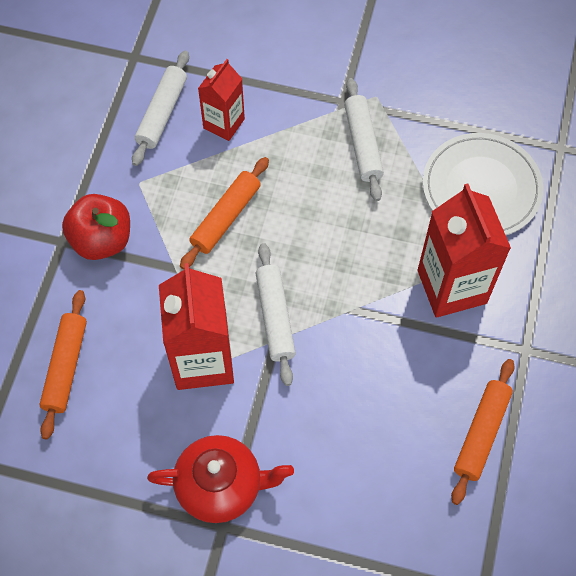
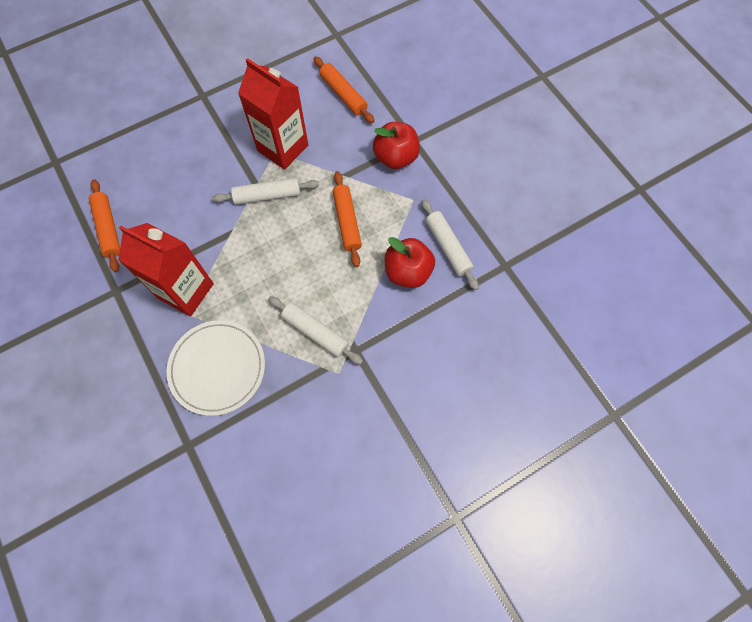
camera: 135 degrees right, 5 degrees up
red teapot [147,435,294,523] -> none
red carton [198,59,245,141] -> red apple [385,237,435,288]
white rolling pin [255,243,296,386] -> white rolling pin turned 45 degrees counterclockwise [212,178,319,205]

